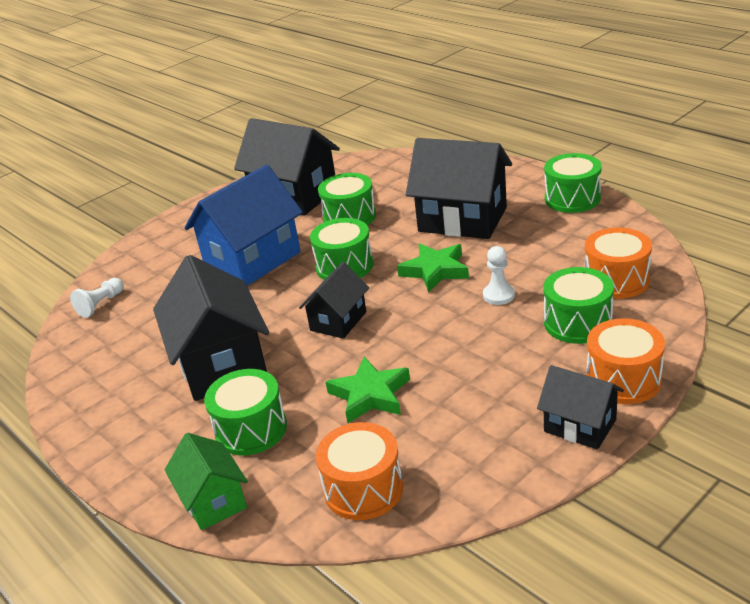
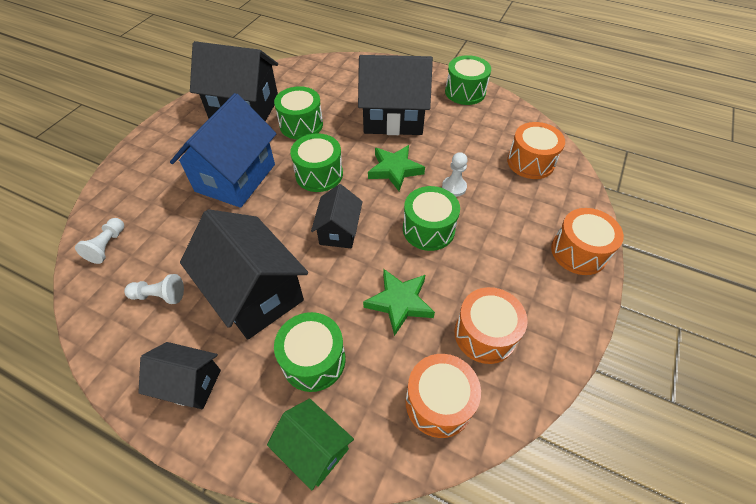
camera: 25 degrees left, 20 degrees up
black house [537,365,624,450] -> black house moved to [138,342,221,409]
green drum [543,267,614,344] -> green drum moved to [403,186,460,251]
none -> white pawn [124,274,184,304]
none -> orange drum [455,287,528,364]

